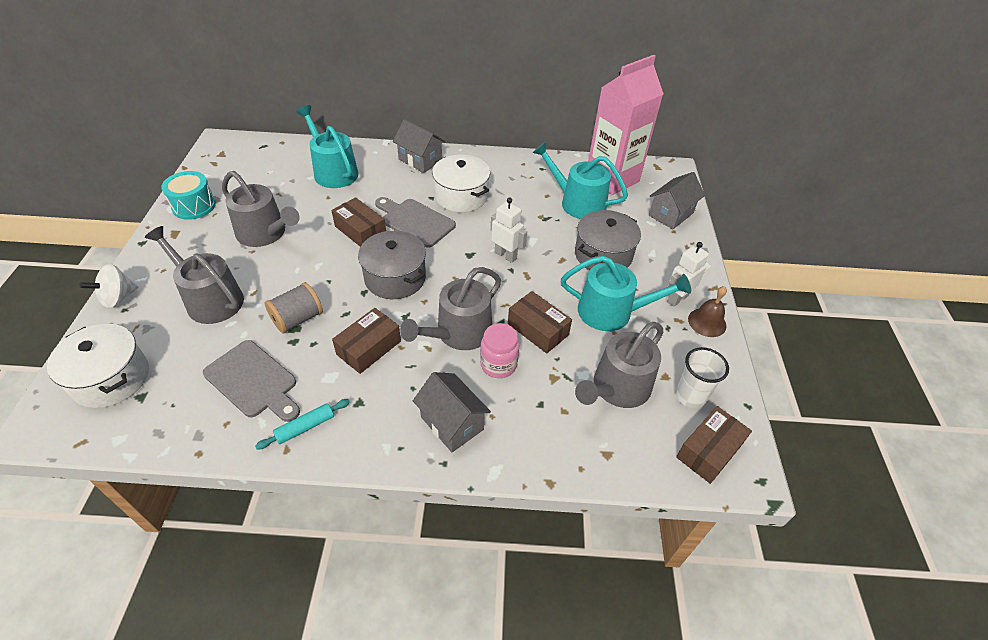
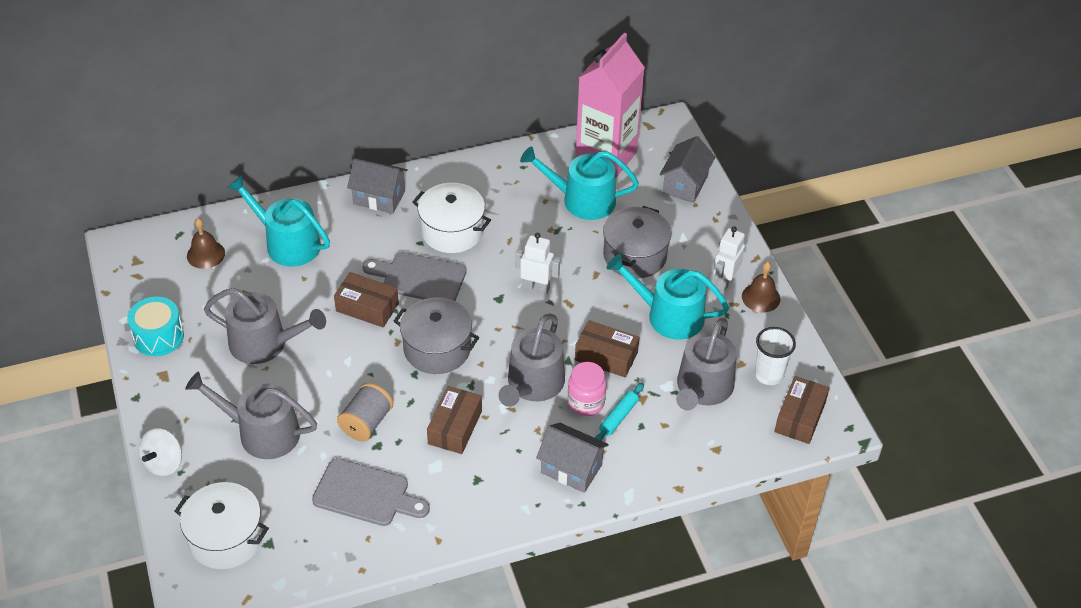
camera: 20 degrees left, 0 degrees up
turquoise rolling pin [255,399,350,450] -> turquoise rolling pin moved to [595,383,644,441]
turquoise watering can [561,256,691,331] -> turquoise watering can turned 150 degrees counterclockwise [607,254,729,340]
none -> brown bell [187,218,225,269]

